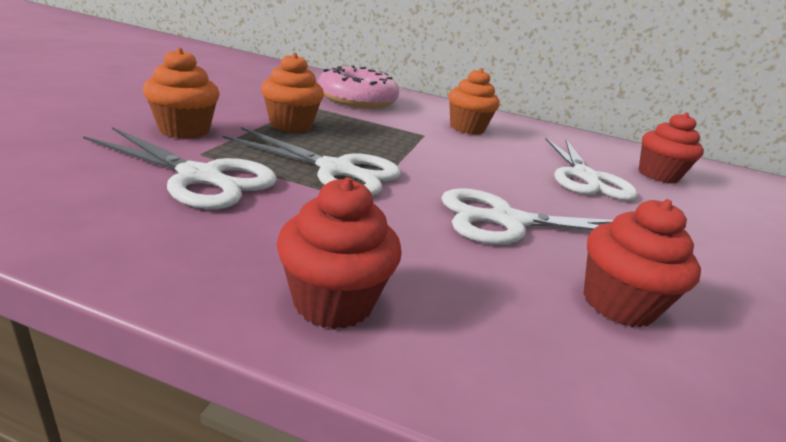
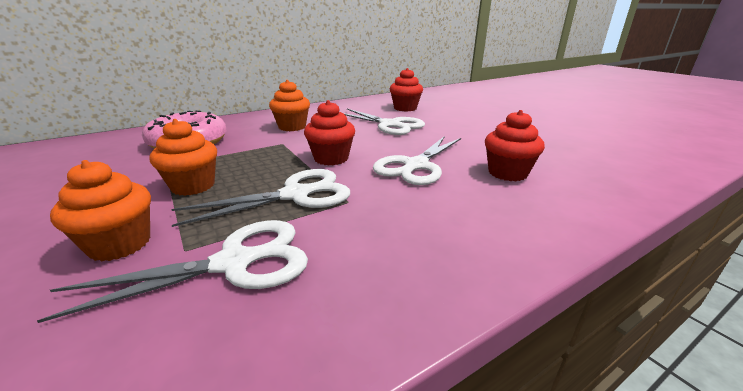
camera: 45 degrees left, 0 degrees up
red cupcake [277,177,402,329] -> red cupcake moved to [304,100,355,166]

